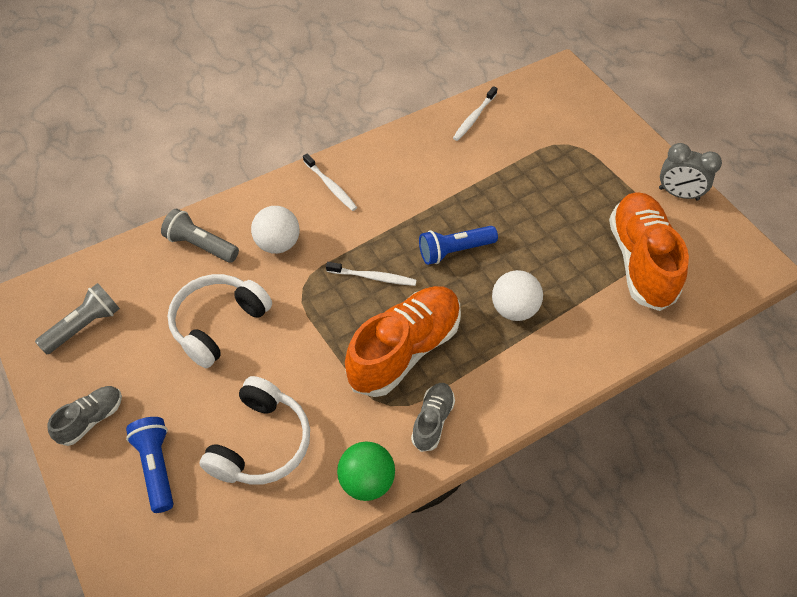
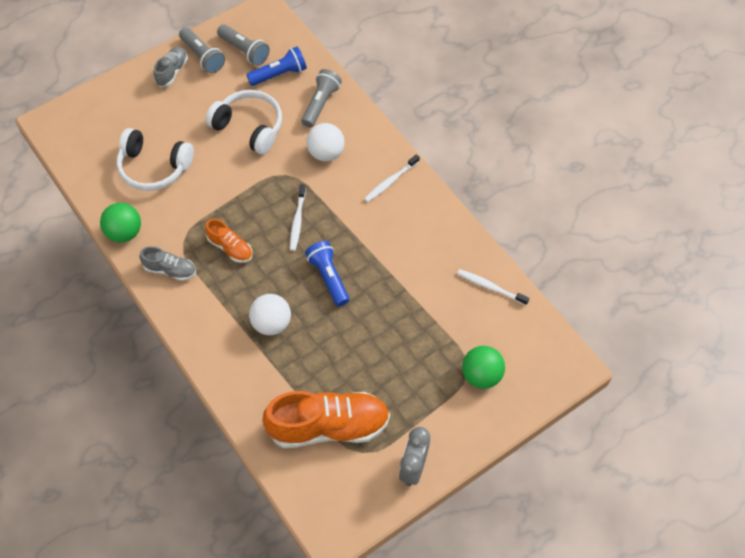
camera: 85 degrees right, 5 degrees up
grey shoe [48,386,122,446] -> grey shoe turned 105 degrees counterclockwise [154,47,188,87]
blue flashlight [126,417,174,513] -> blue flashlight moved to [246,47,307,86]
orange shoe [345,286,461,397] -> orange shoe [205,219,252,263], size x0.49
none -> grey flashlight [179,28,225,73]
none -> green ball [462,346,505,389]

